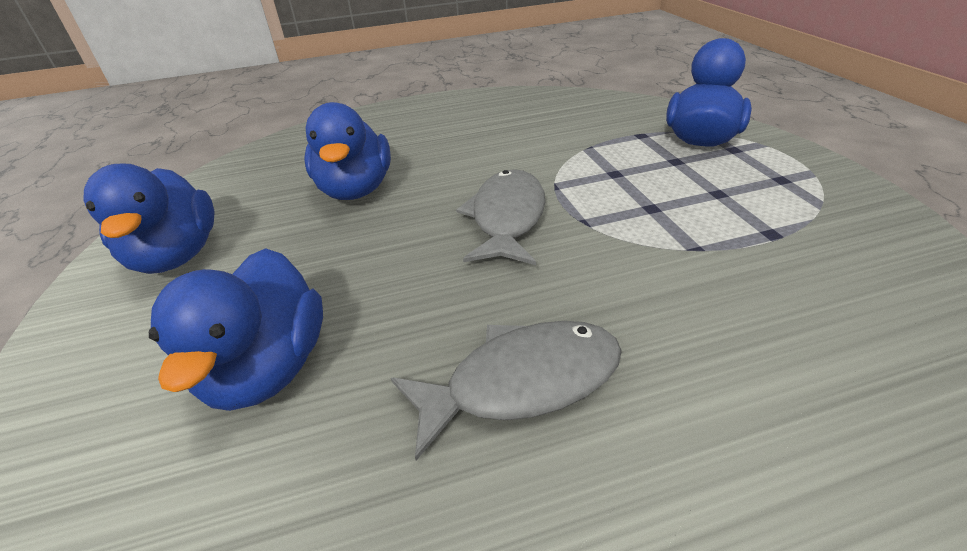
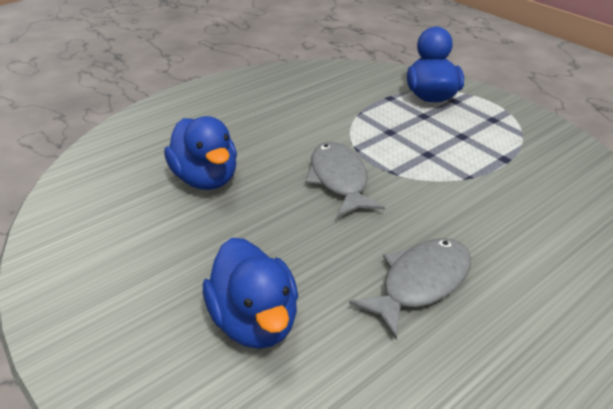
camera: 25 degrees left, 0 degrees up
blue duck [84,164,215,274] -> none

